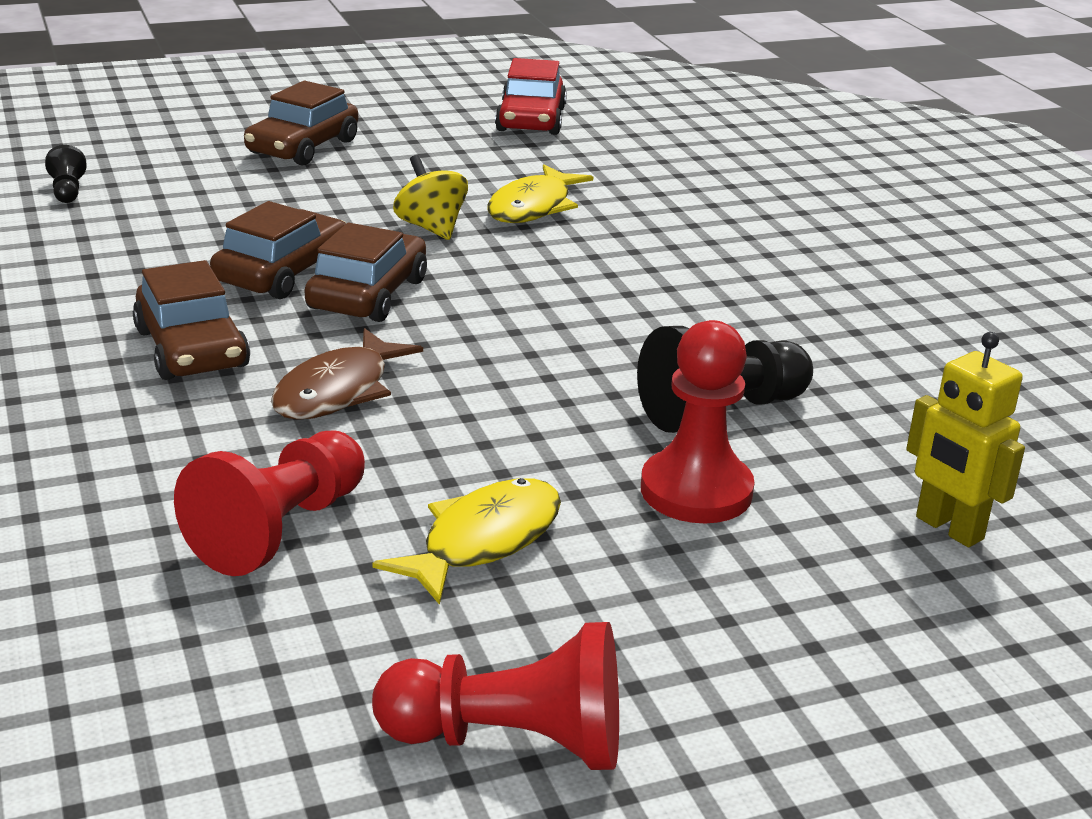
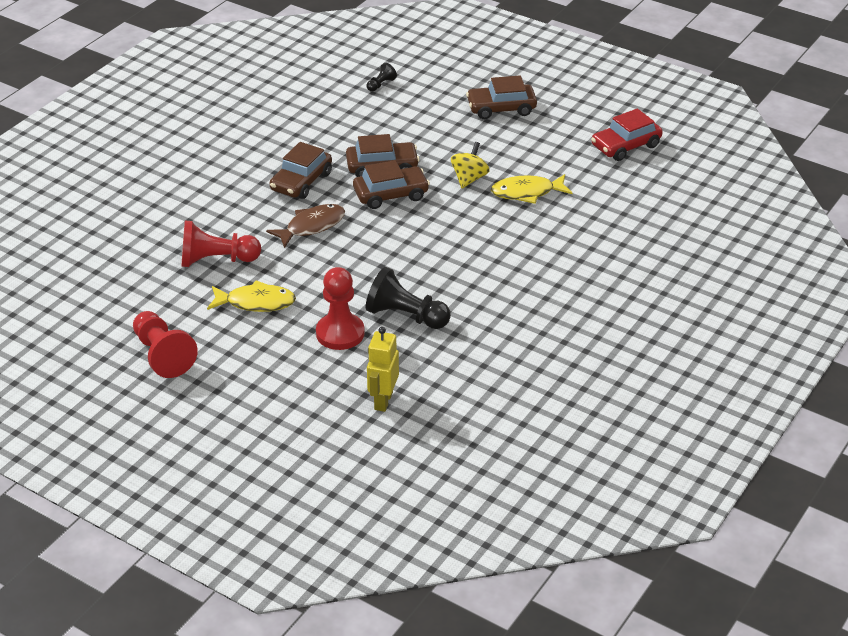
camera: 55 degrees right, 10 degrees up
brown fish [271,328,423,420] -> brown fish turned 150 degrees clockwise [266,204,345,248]

